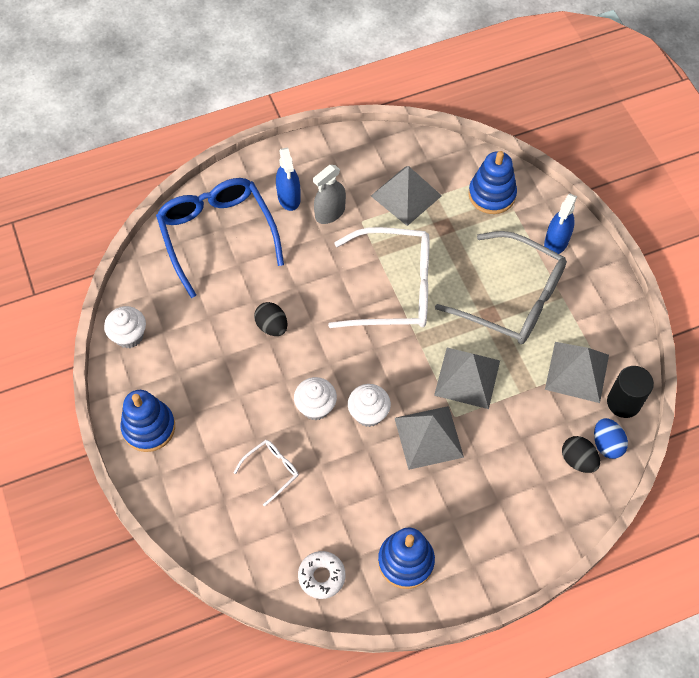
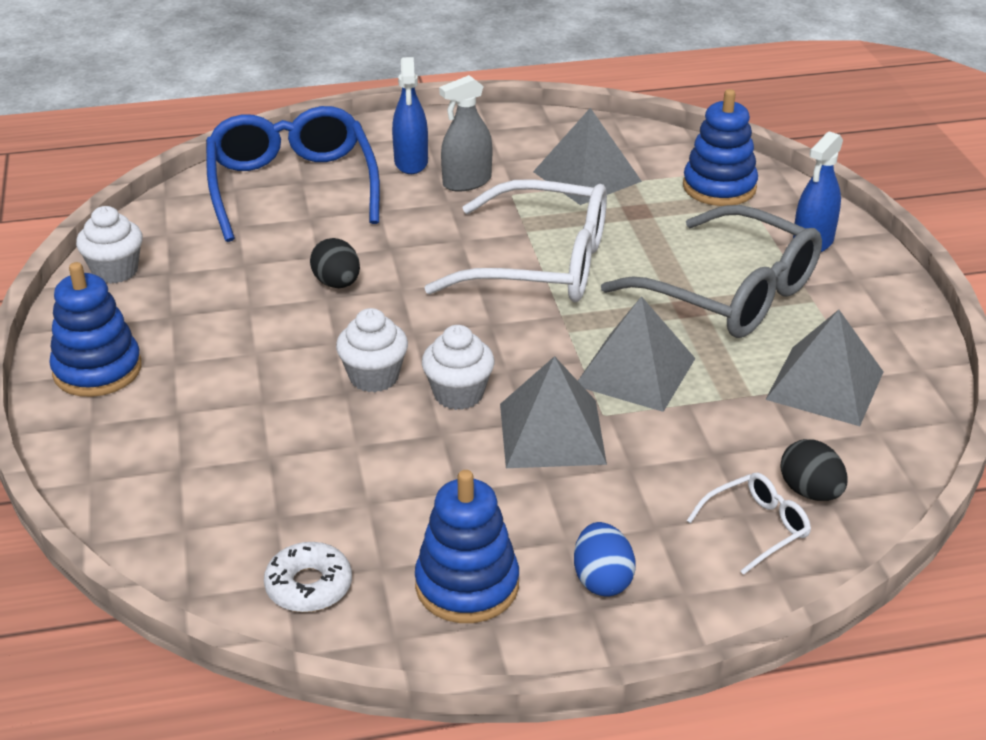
camera: 10 degrees right, 25 degrees down
white glasses [234,440,299,507] -> white glasses moved to [687,473,811,575]
blue egg [594,418,628,459] -> blue egg moved to [574,522,636,597]
black cylinder [607,366,654,418] -> none

